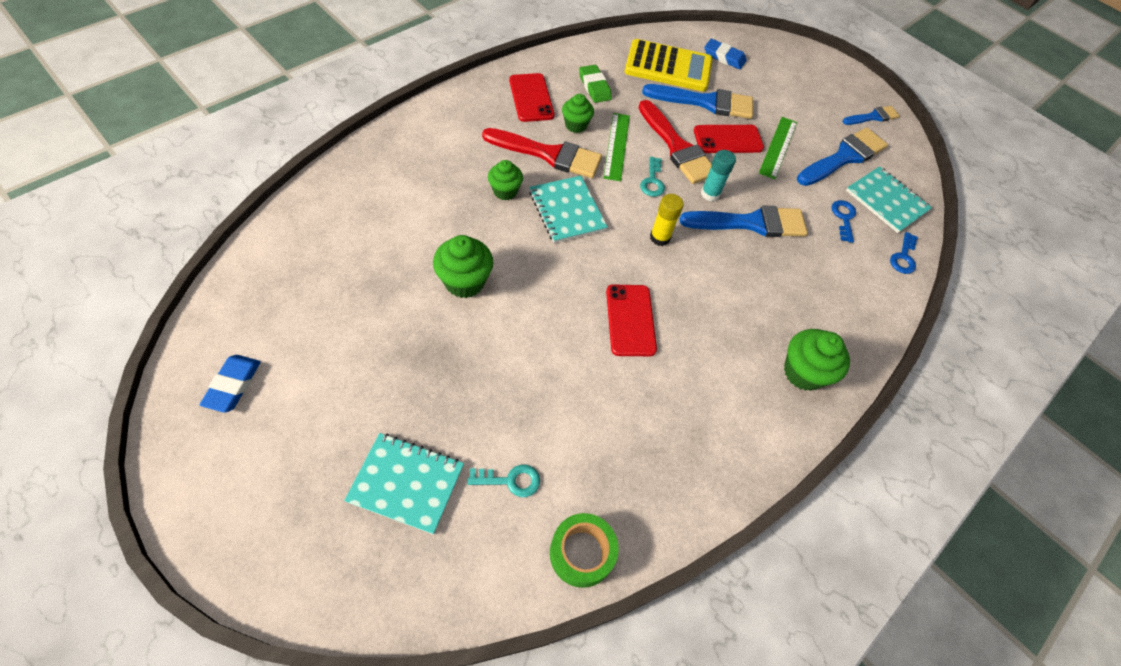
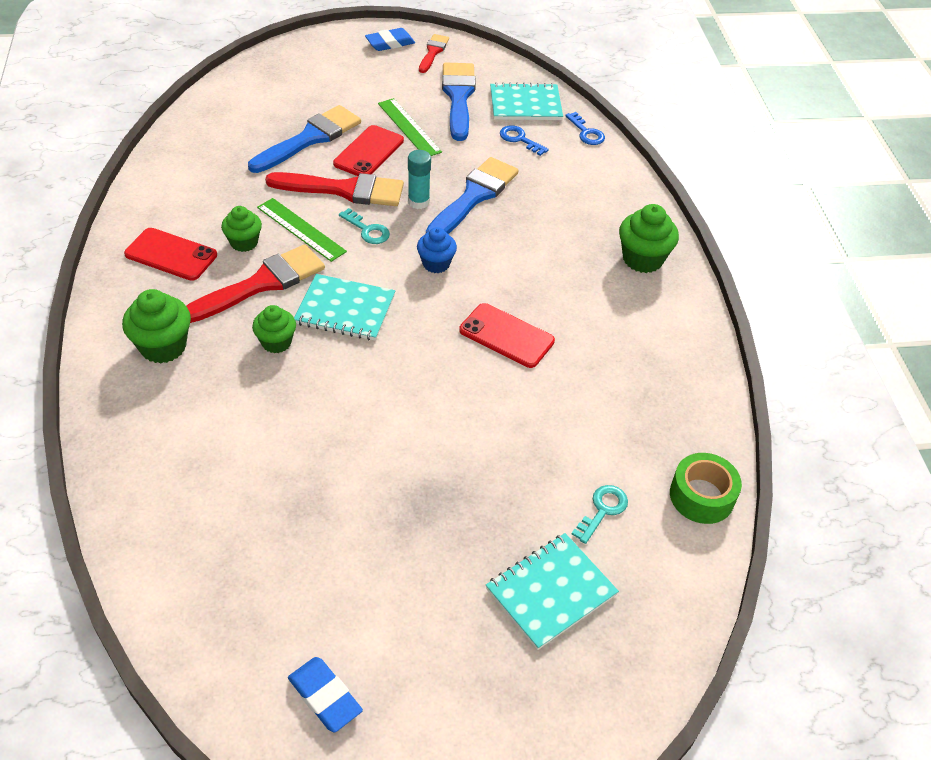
camera: 50 degrees left, 10 degrees down
green cupcake [433,235,493,298] -> green cupcake moved to [122,289,191,363]
green eraser [579,65,612,103] -> none
yellow calculator [625,39,712,91] -> none
yellow glue stick [650,194,684,246] -> blue cupcake [417,227,457,273]
blue eraser [704,39,747,70] -> blue eraser moved to [365,28,415,51]
blue brush [843,106,899,125] -> red brush [419,34,449,73]

